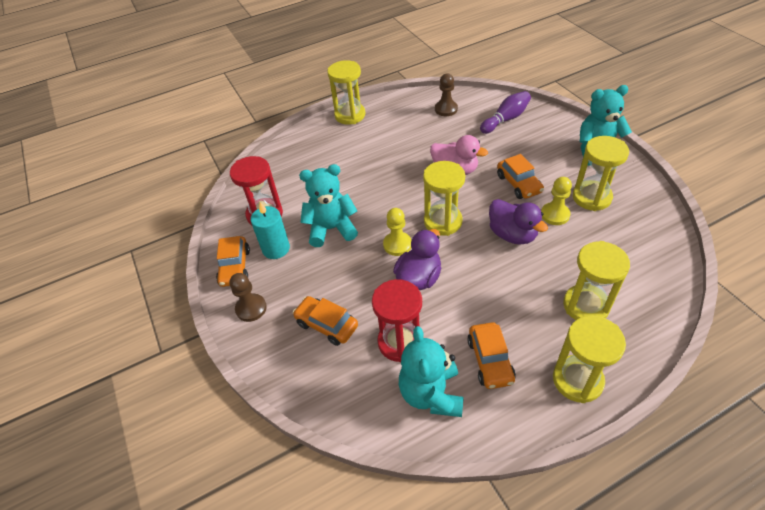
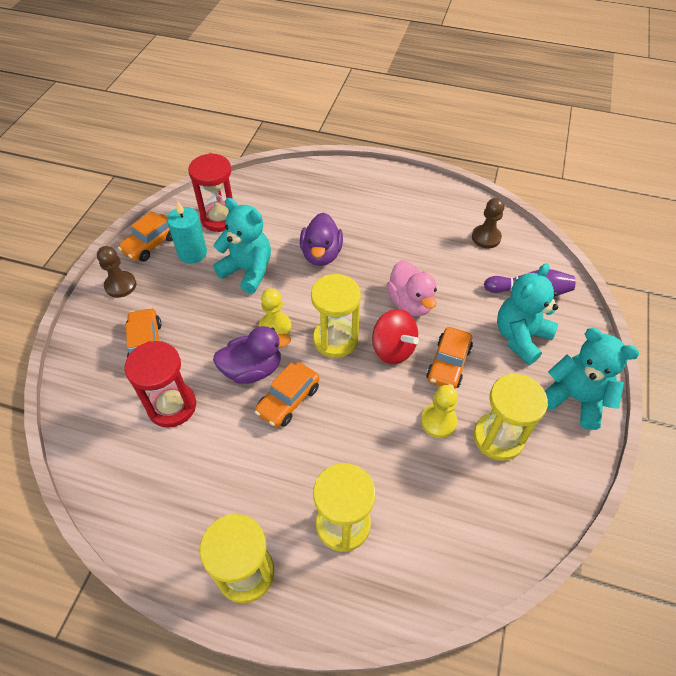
camera: 40 degrees right, 5 degrees up
yellow hourglass [327,60,365,125] -> none
turquoise teddy bear [399,326,464,417] -> turquoise teddy bear moved to [497,263,558,365]
orange car [467,322,516,389] -> orange car moved to [255,362,320,427]
purple duck [489,199,548,245] -> purple duck moved to [300,212,343,266]
none -> red spinning top [372,309,419,364]

